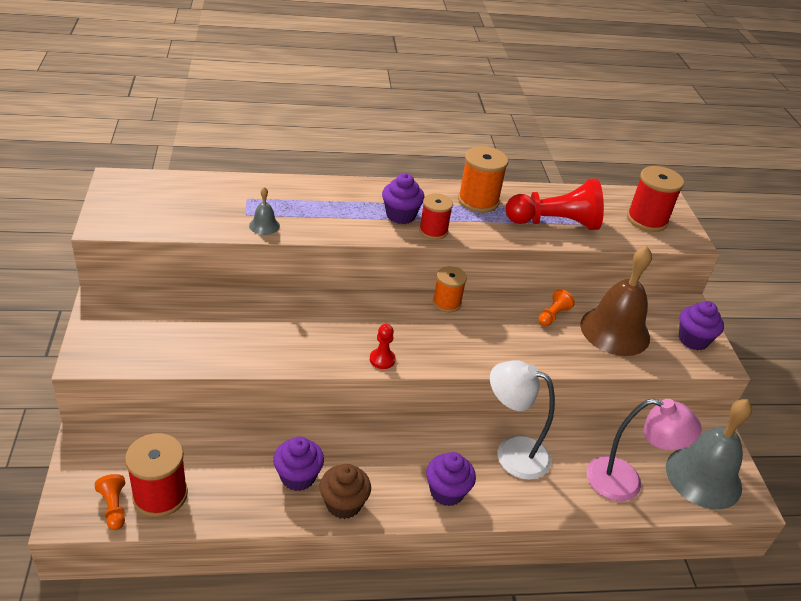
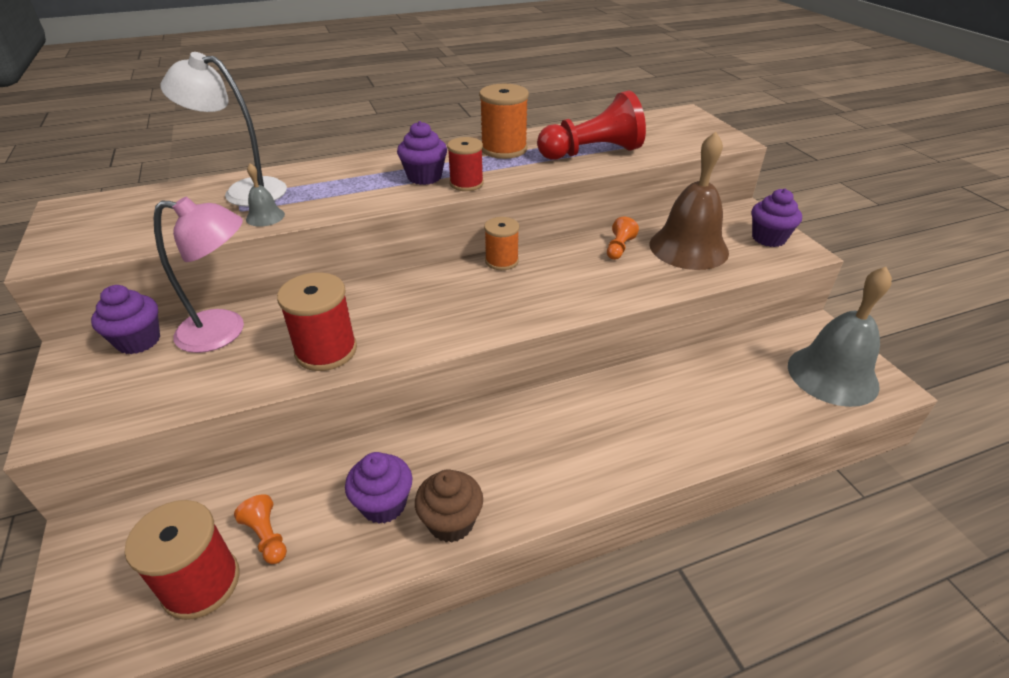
camera: 10 degrees left, 0 degrees up
orange pawn [94,474,125,530] -> orange pawn moved to [234,494,287,564]
red pawn [370,324,396,369] -> none
purple cupcake [426,452,476,506] -> purple cupcake moved to [91,285,160,354]
white lamp [490,360,555,480] -> white lamp moved to [161,52,287,206]
pink lamp [587,399,702,501] -> pink lamp moved to [154,197,244,353]
red spool [627,166,684,232] -> red spool moved to [277,272,357,371]

